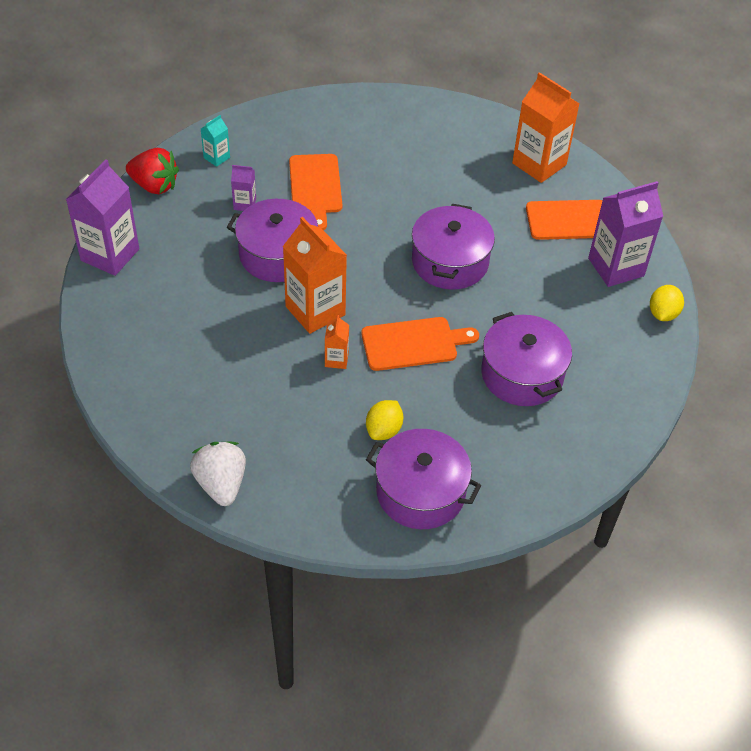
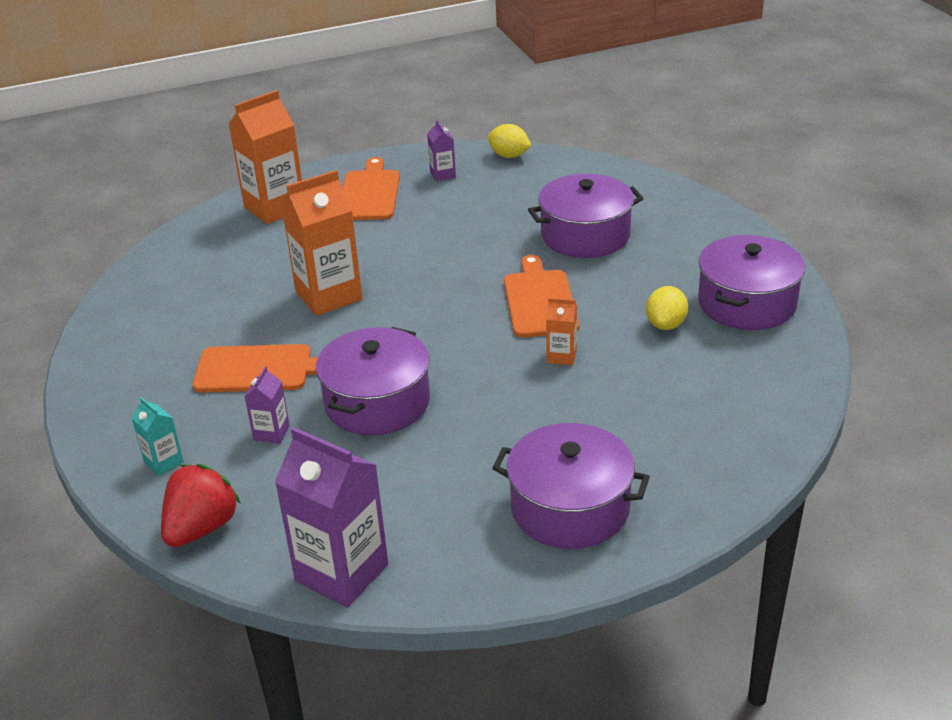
camera: 80 degrees left, 15 degrees down
white strawberry [190,442,246,506] -> none
orange carton [283,217,347,334] -> orange carton moved to [281,170,363,316]
yellow lemon [366,400,403,440] -> yellow lemon turned 75 degrees clockwise [646,286,688,330]
purple pot [412,204,495,290] -> purple pot moved to [493,423,650,549]
purple carton [588,181,663,287] -> purple carton [427,120,456,181], size x0.48

